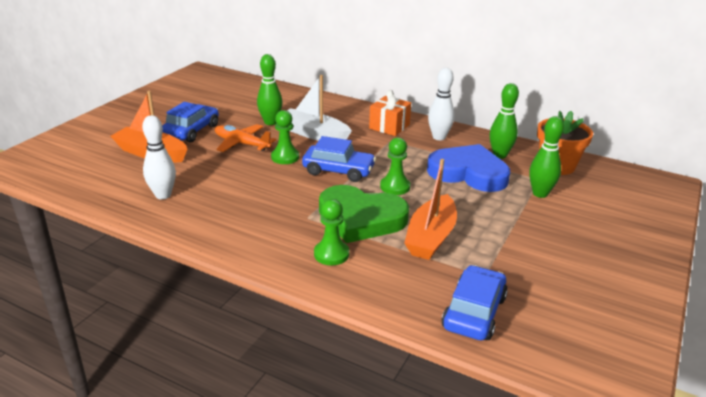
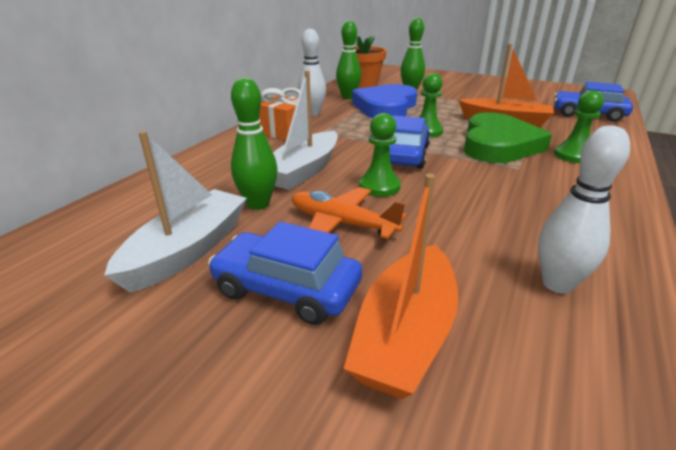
camera: 90 degrees left, 0 degrees up
orange plane [215,124,276,152] -> orange plane turned 90 degrees clockwise [292,187,407,239]
none -> white boat [104,131,247,293]

